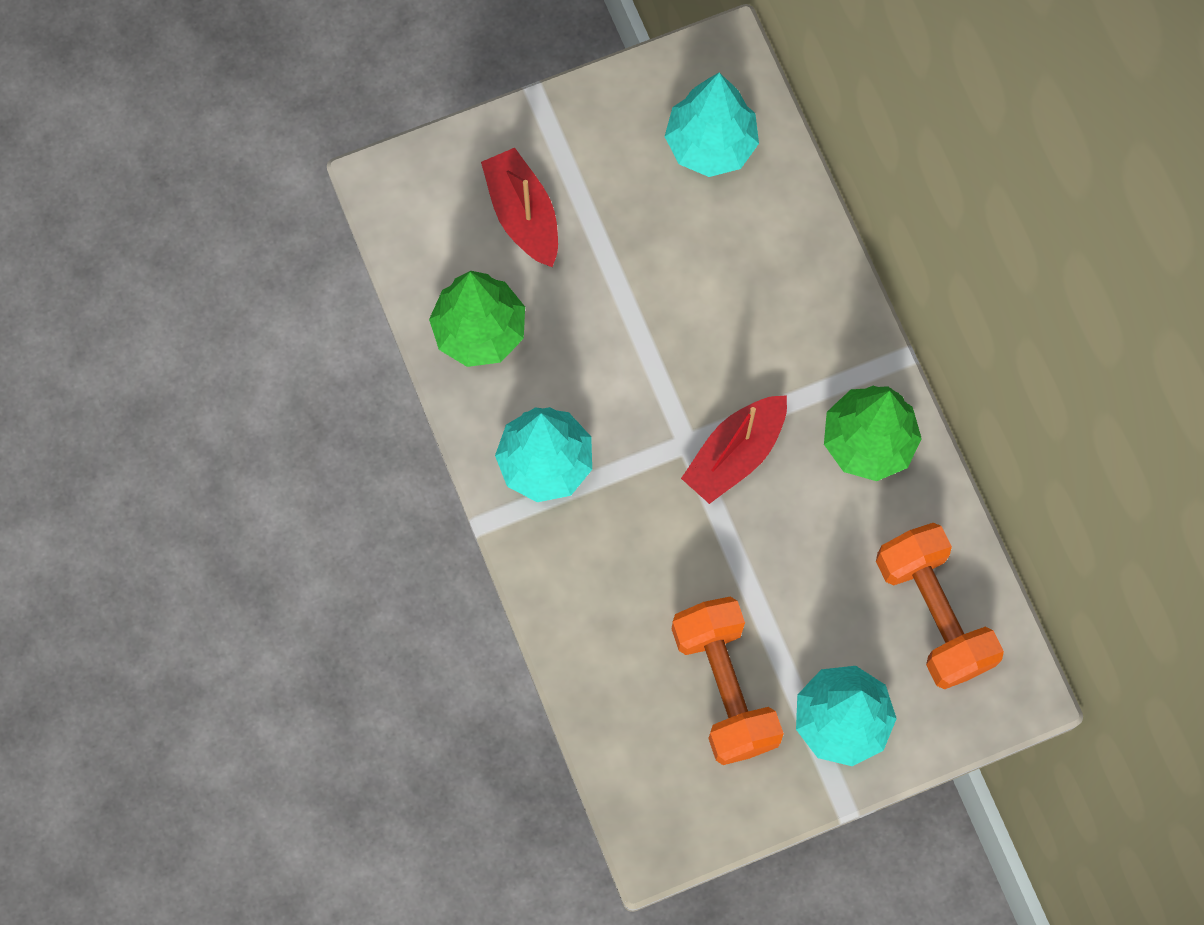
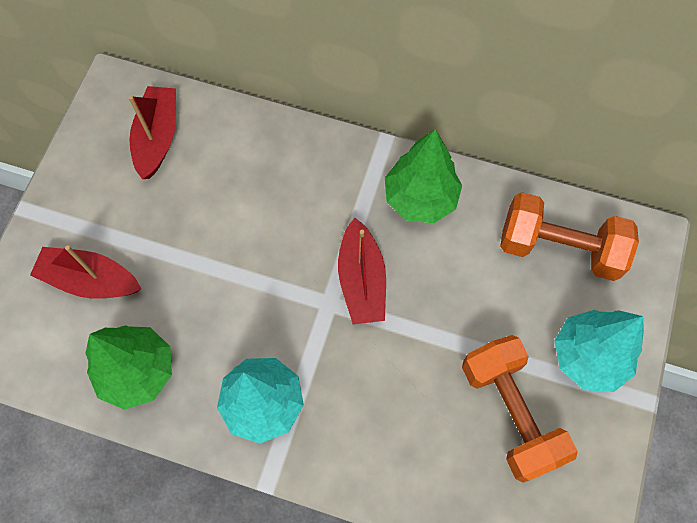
camera: 50 degrees left, 5 degrees down
turquoise tree [664,73,759,177] -> red boat [129,86,176,179]
orange dumbbell [672,597,784,765] -> orange dumbbell turned 45 degrees clockwise [462,335,578,482]

